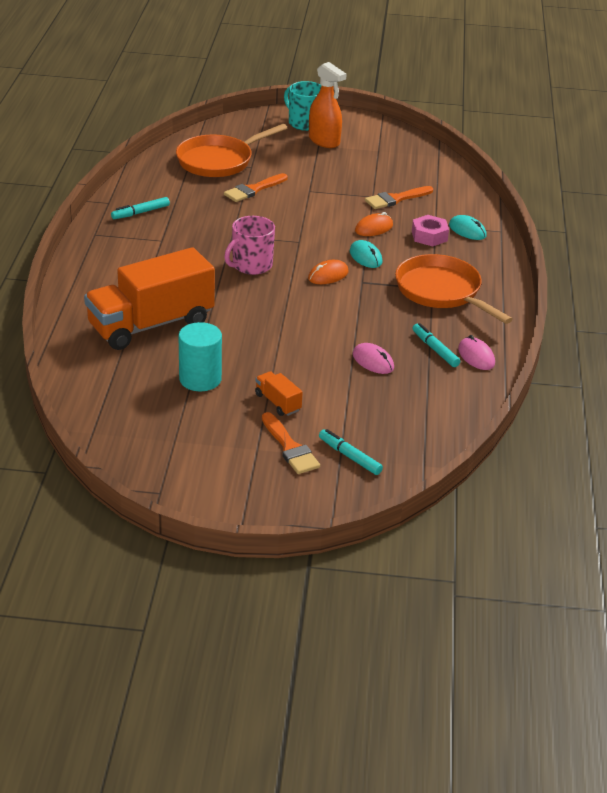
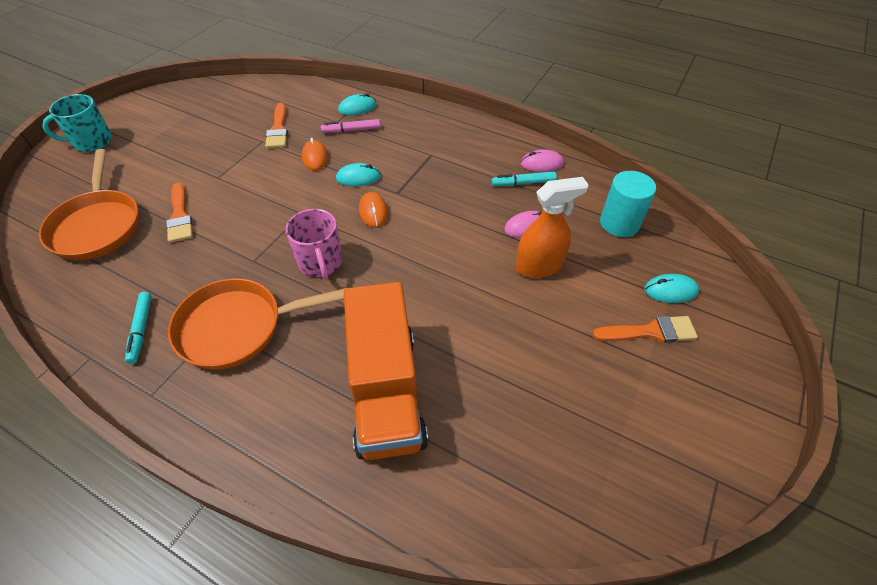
camera: 65 degrees left, 15 degrees up
turquoise cylinder [179,322,222,391] -> turquoise cylinder moved to [600,171,656,237]
orange truck [255,371,303,416] -> none
orange spray bottle [309,62,346,148] -> orange spray bottle moved to [516,177,589,278]
turquoise marker [319,429,383,475] -> turquoise mouse [644,274,699,303]
orange pan [395,254,513,324] -> orange pan moved to [168,278,346,370]
pink nut [412,215,449,246] -> pink marker [321,119,380,133]

